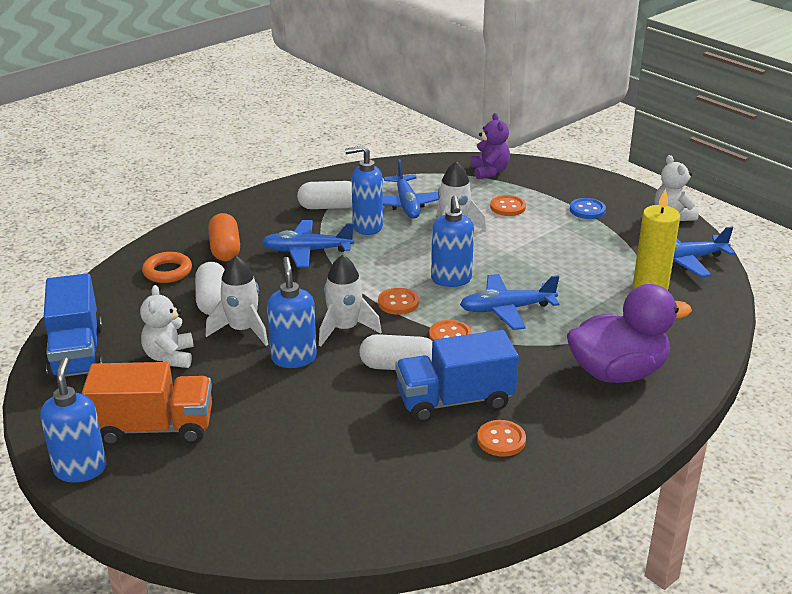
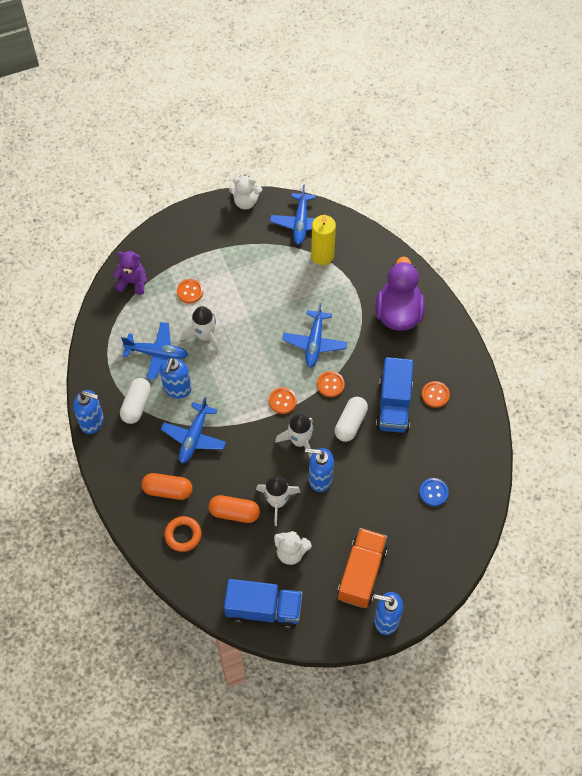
camera: 70 degrees left, 30 degrees up
white capsule [195,262,225,315] -> orange capsule [209,495,260,523]
blue soap dispenser [431,195,474,287] -> blue soap dispenser moved to [73,390,104,434]
blue button [570,198,606,219] -> blue button moved to [419,478,449,506]

